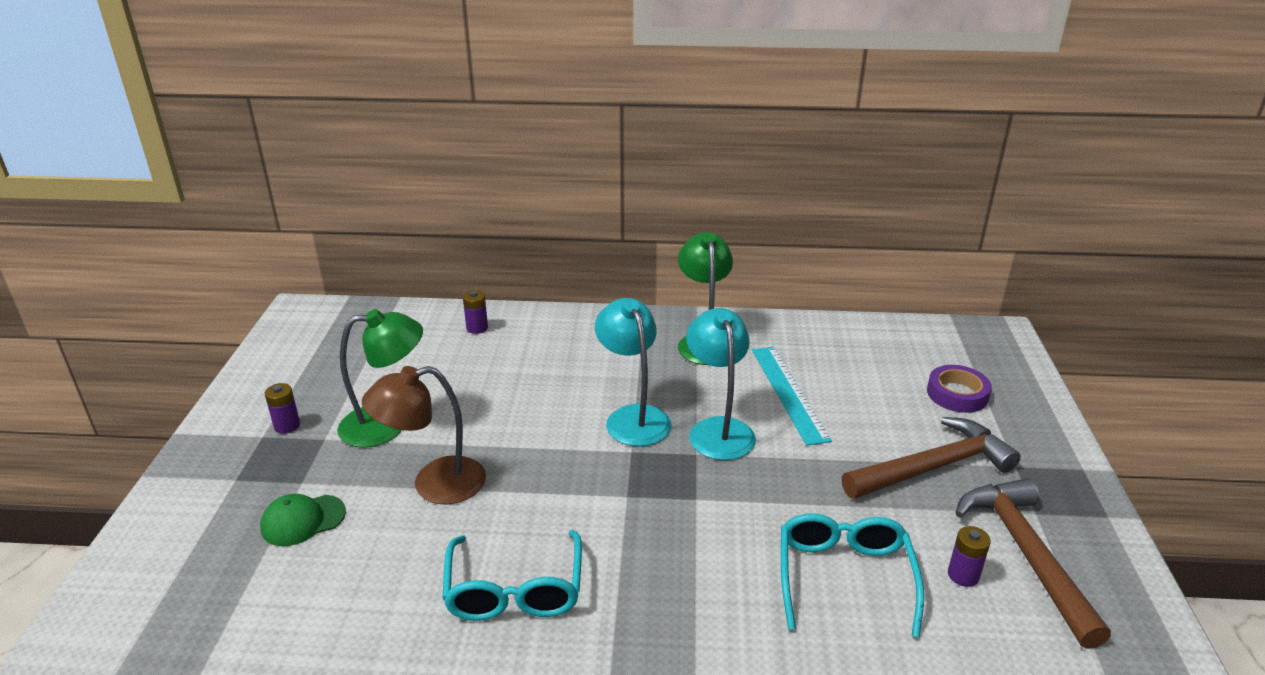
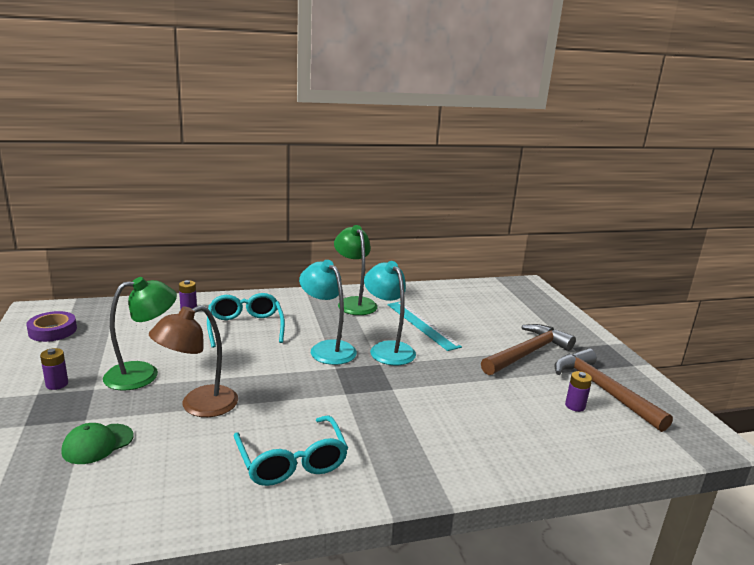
camera: 20 degrees left, 10 degrees down
turquoise glasses [781,513,924,638] -> turquoise glasses moved to [207,293,285,348]
purple tape [927,365,992,413] -> purple tape moved to [26,311,77,342]

